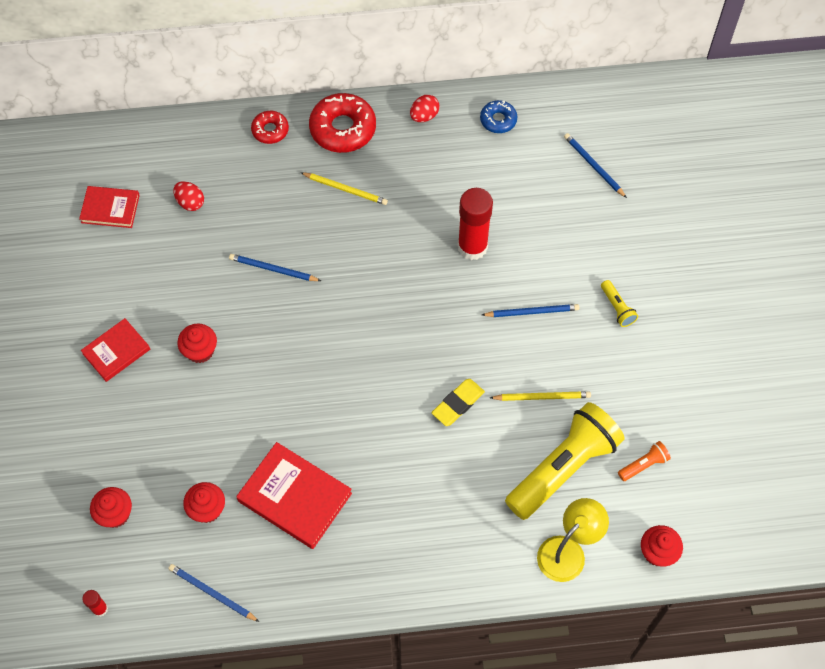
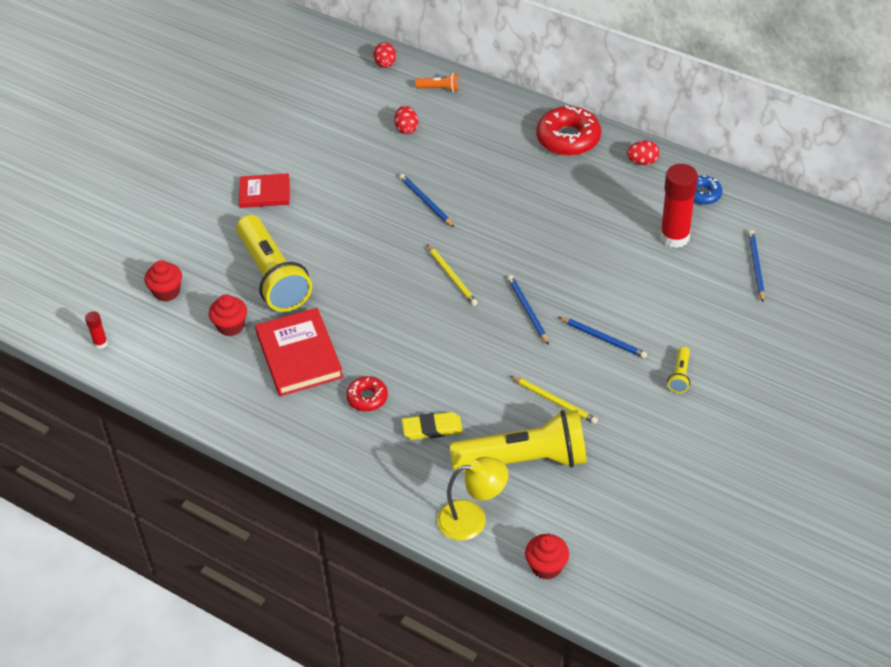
camera: 40 degrees right, 15 degrees down
red book [79,186,140,228] -> none
blue pencil [168,564,259,622] -> blue pencil moved to [508,275,549,345]
red cupcake [177,323,217,363] -> none
red donut [251,111,289,144] -> red donut moved to [346,376,388,411]
yellow pencil [300,172,388,205] -> yellow pencil moved to [427,244,478,306]
yellow eraser [431,379,485,426] -> yellow eraser moved to [402,412,463,440]
red glue stick [458,188,493,260] -> red glue stick moved to [660,164,698,248]
orange flashlight [618,441,671,481] -> orange flashlight moved to [415,73,460,92]
none -> yellow flashlight [236,215,312,312]
none -> red egg [373,42,396,68]

